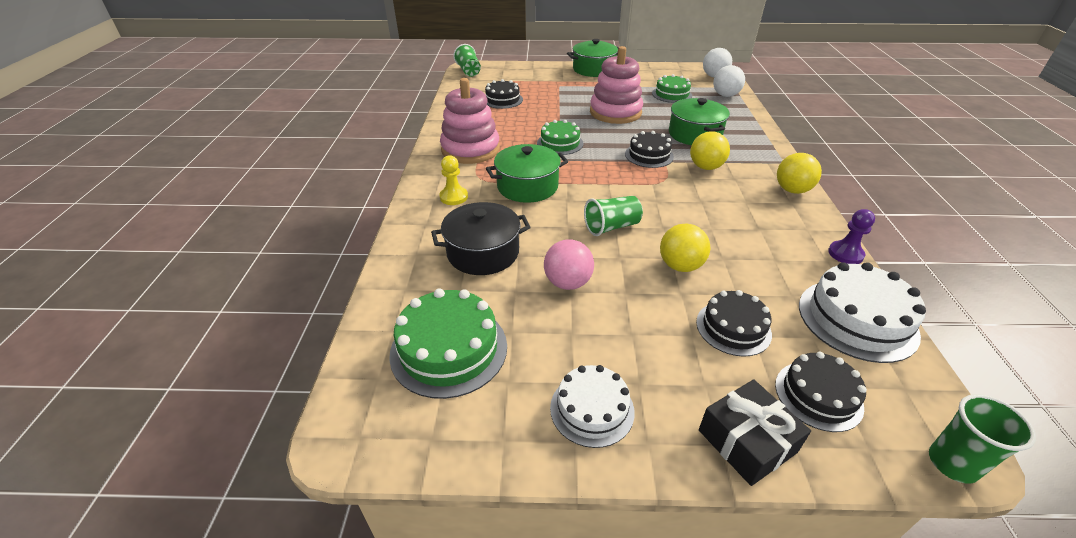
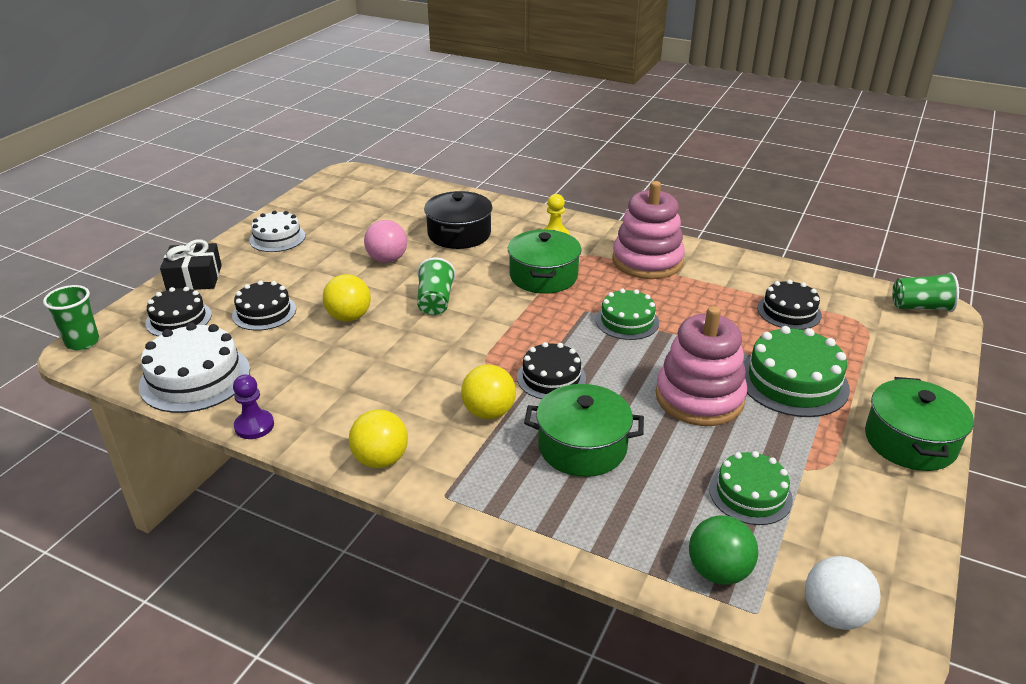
camera: 115 degrees right, 5 degrees down
green cake [389,288,507,399] -> green cake moved to [744,326,850,417]
white ball [713,65,745,97] -> green ball [689,515,758,585]

